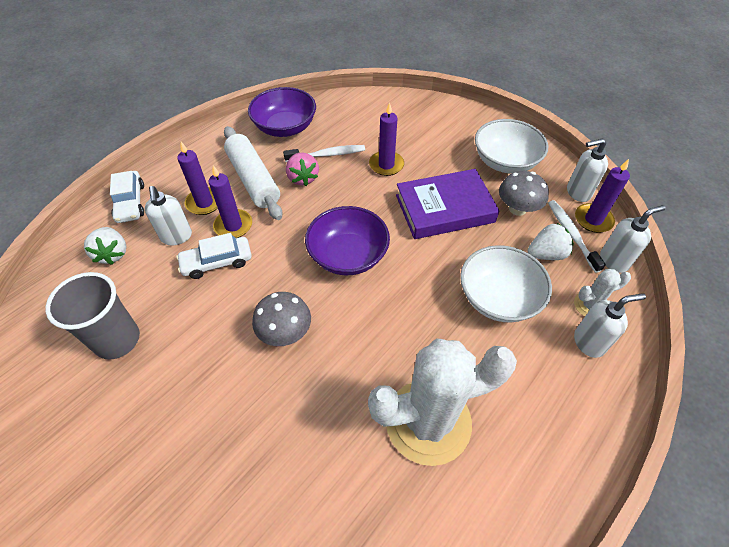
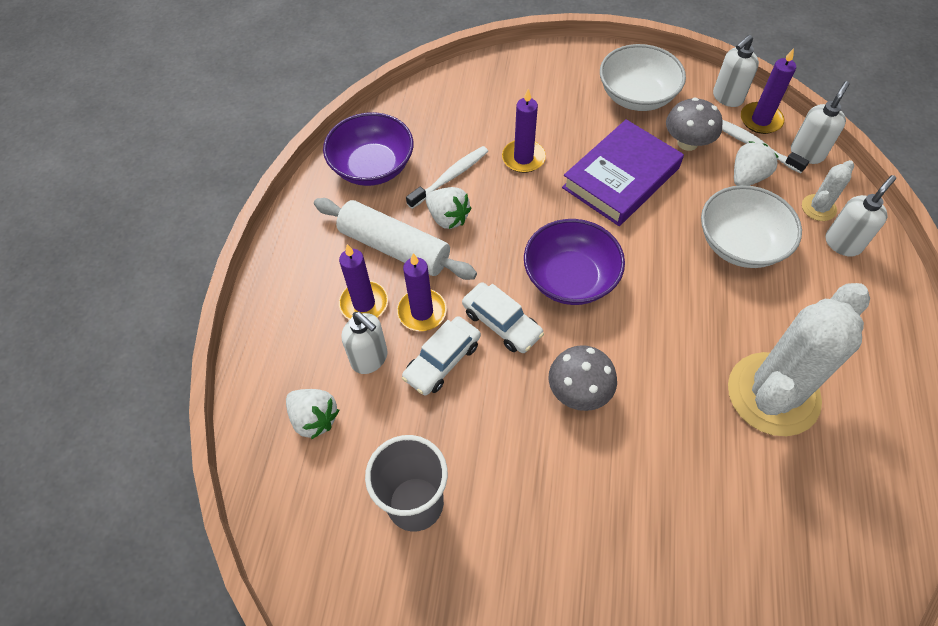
camera: 30 degrees left, 5 degrees up
white car [110,171,144,223] -> white car moved to [462,283,544,353]
pink strawberry [286,153,319,186] -> white strawberry [426,187,471,229]

